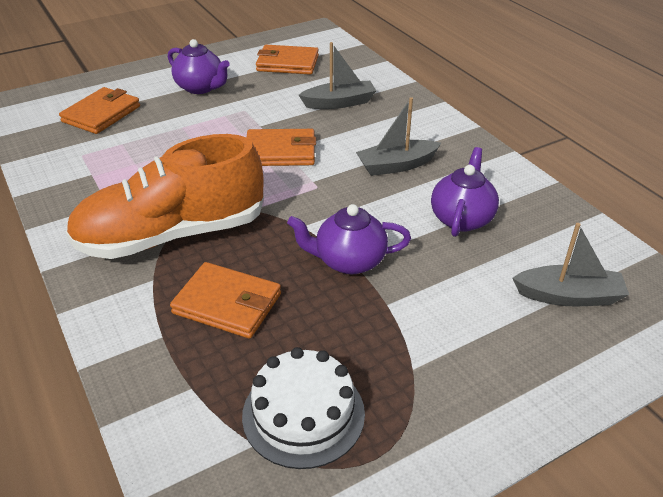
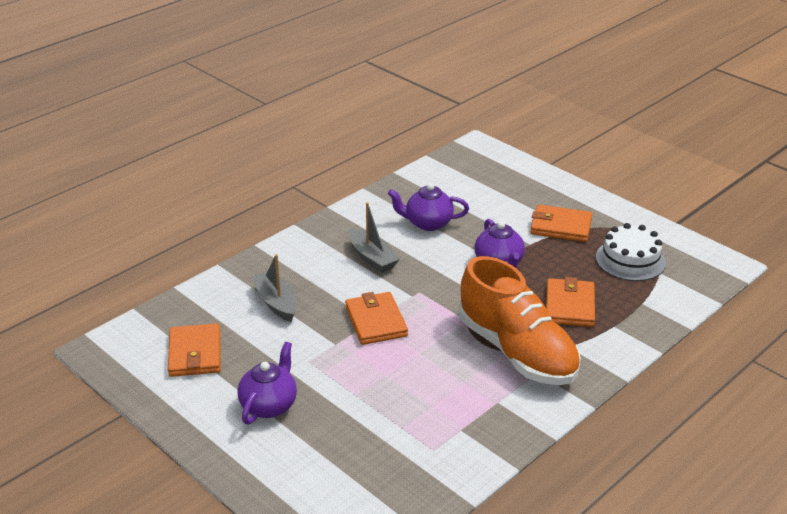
camera: 105 degrees left, 5 degrees down
orange wallet [59,87,140,134] -> orange wallet moved to [530,205,592,242]
grey boat [513,223,629,306] -> none

